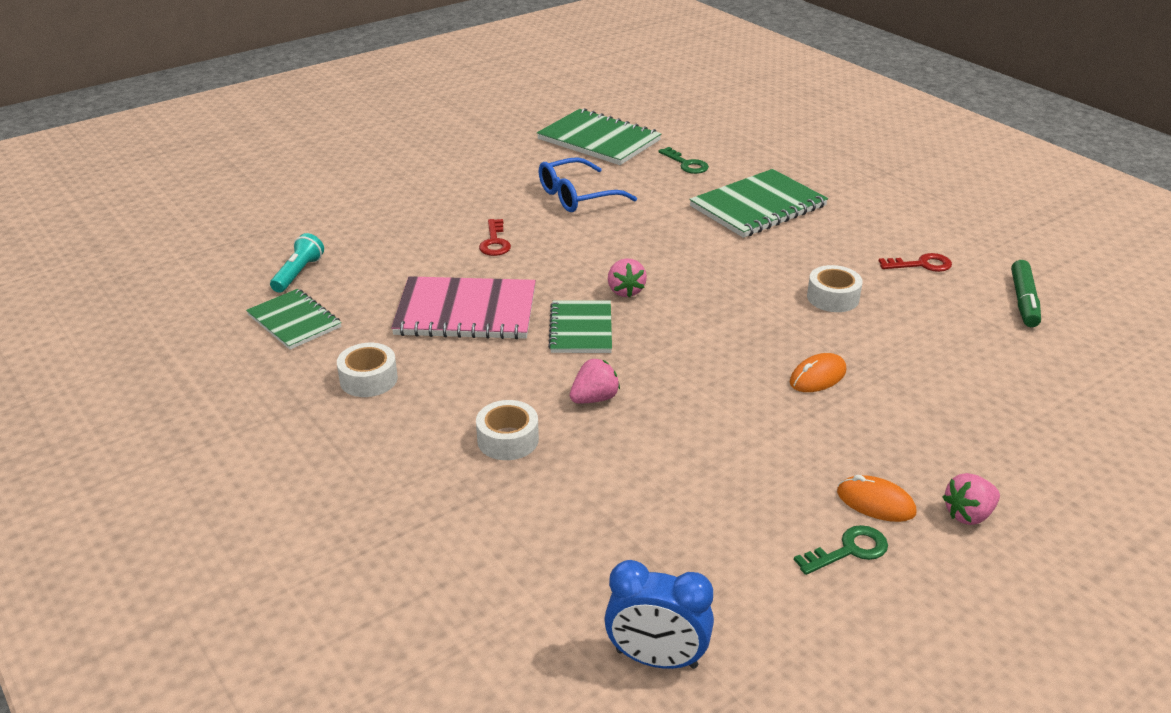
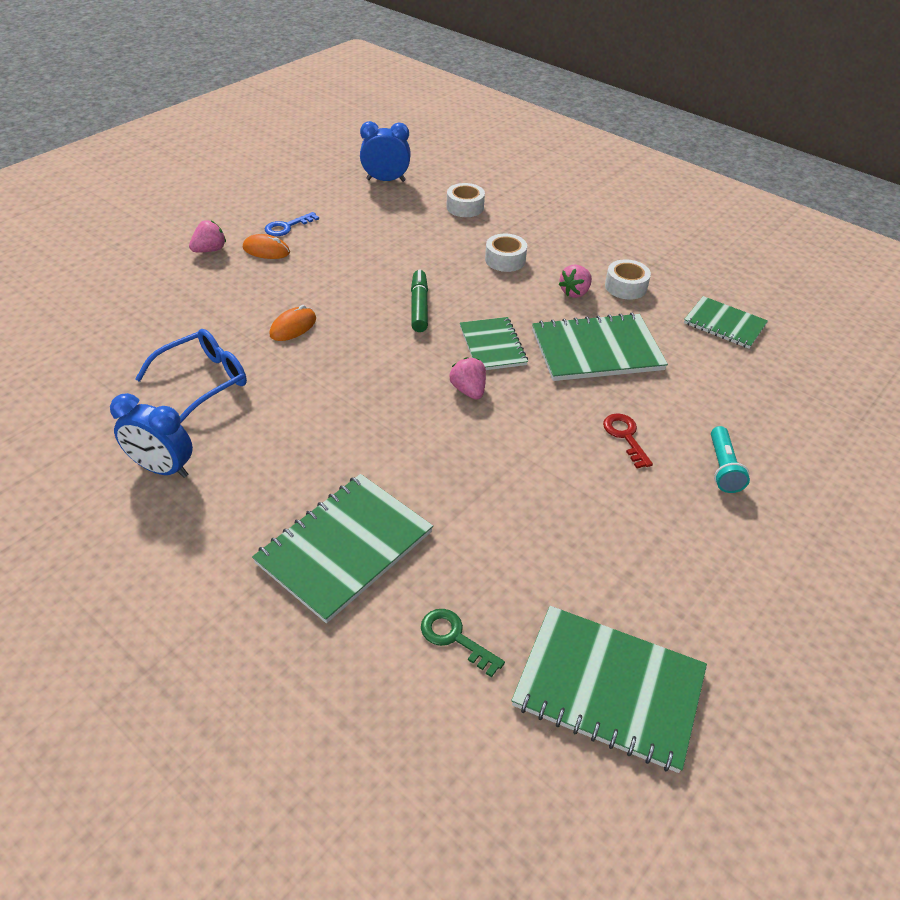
camera: 165 degrees right, 10 degrees up
turquoise flashlight [270,233,324,293] -> turquoise flashlight moved to [711,426,750,493]
pink notebook [391,276,536,339] -> green notebook [532,313,668,381]
blue glasses [539,157,637,212] -> blue glasses moved to [135,329,247,423]
pink strawberry [570,359,620,403] -> pink strawberry moved to [559,264,592,298]
green key [794,525,888,575] -> blue key [265,212,319,236]
white tape [807,265,863,312] -> white tape moved to [446,183,485,217]
red key [879,253,952,272] -> blue clock [110,393,193,478]
green marker [1011,260,1041,327] -> green marker moved to [411,269,428,332]

